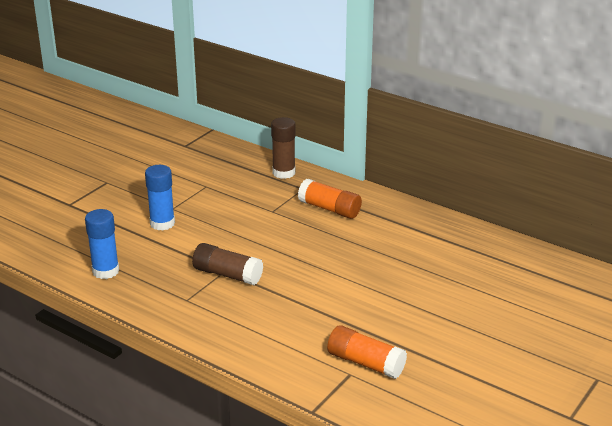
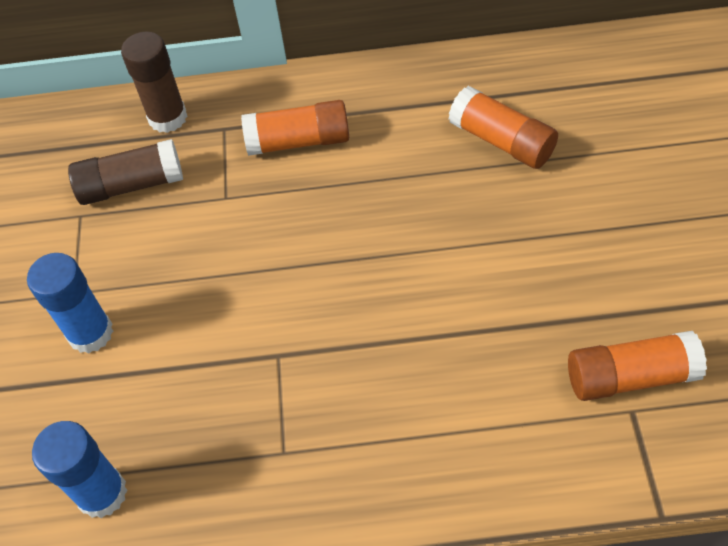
camera: 35 degrees left, 25 degrees up
brown glue stick [192,243,263,285] -> brown glue stick moved to [68,139,183,205]
none -> orange glue stick [448,86,558,169]

